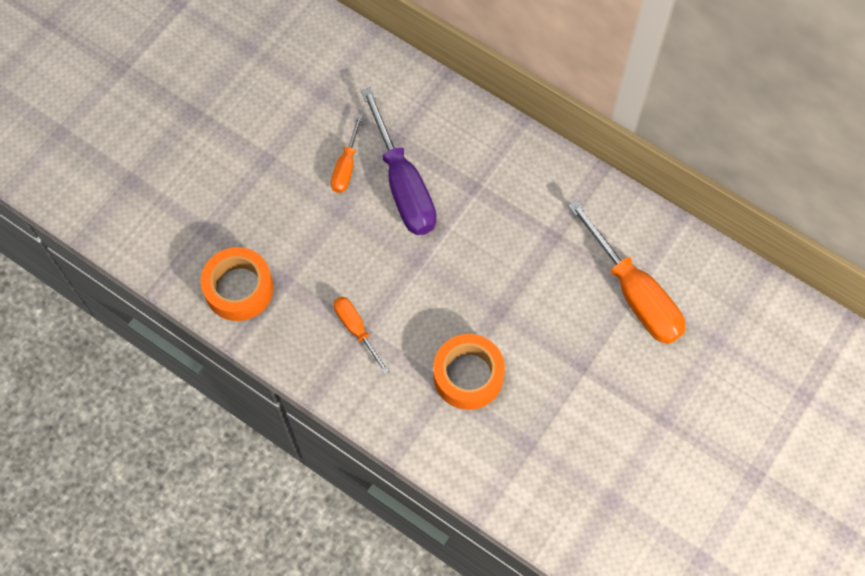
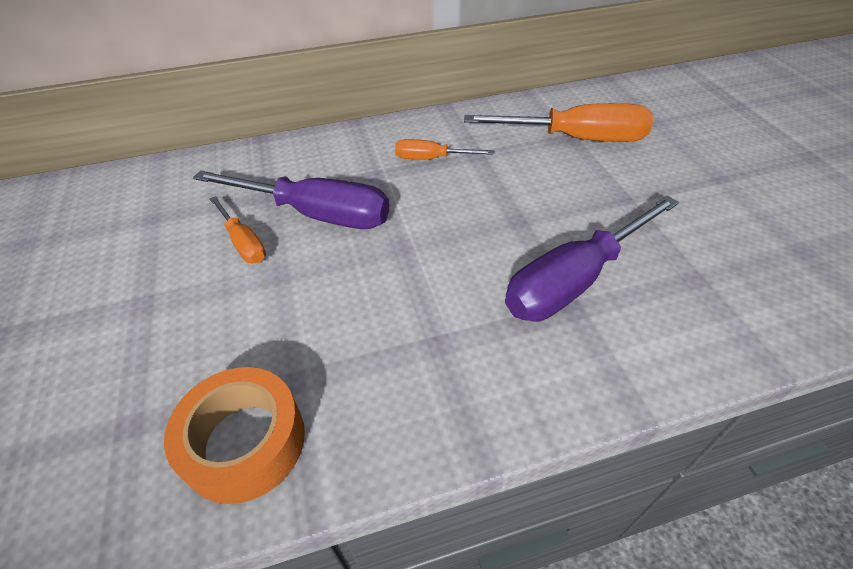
camera: 50 degrees left, 20 degrees down
orange screwdriver [334,296,390,374] -> orange screwdriver moved to [395,139,493,160]
orange tape [433,334,505,410] -> purple screwdriver [505,196,679,322]

